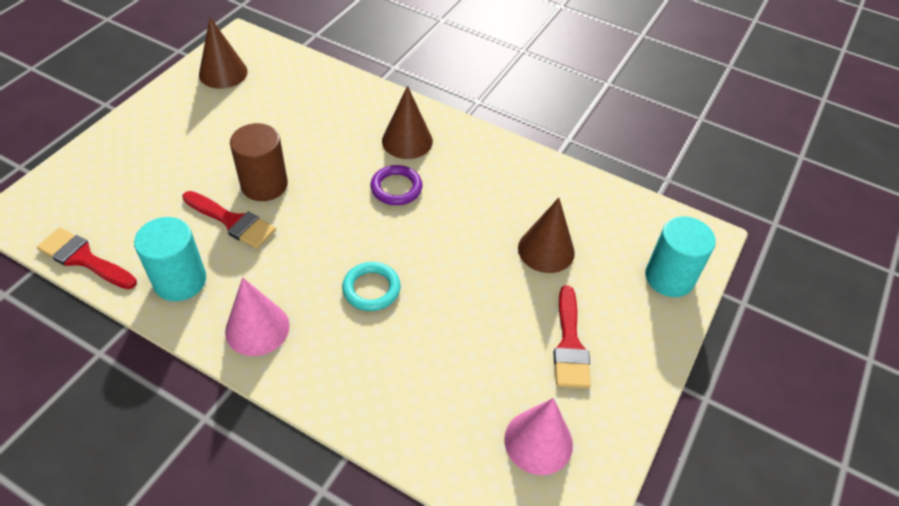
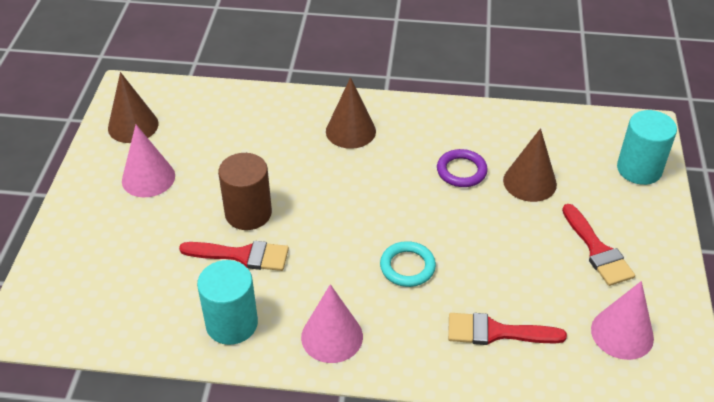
camera: 20 degrees left, 5 degrees down
red brush [37,228,137,289] -> red brush moved to [448,313,567,345]
purple ring [370,165,422,205] -> purple ring moved to [437,149,488,187]
none -> pink cone [122,125,175,197]

